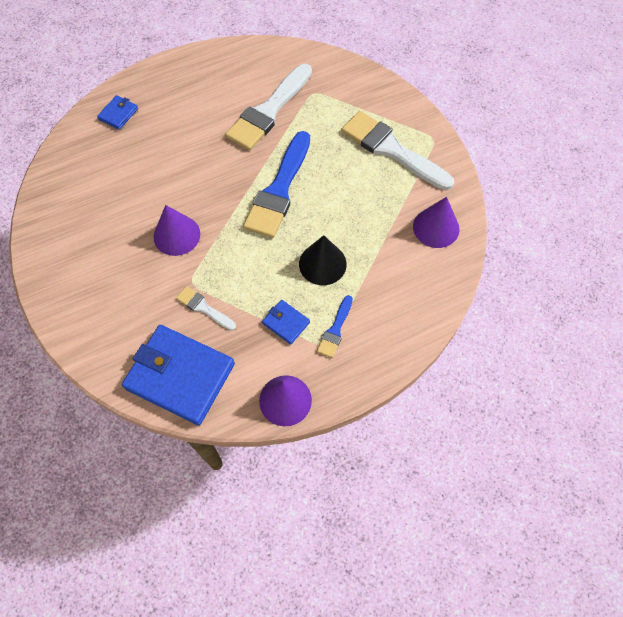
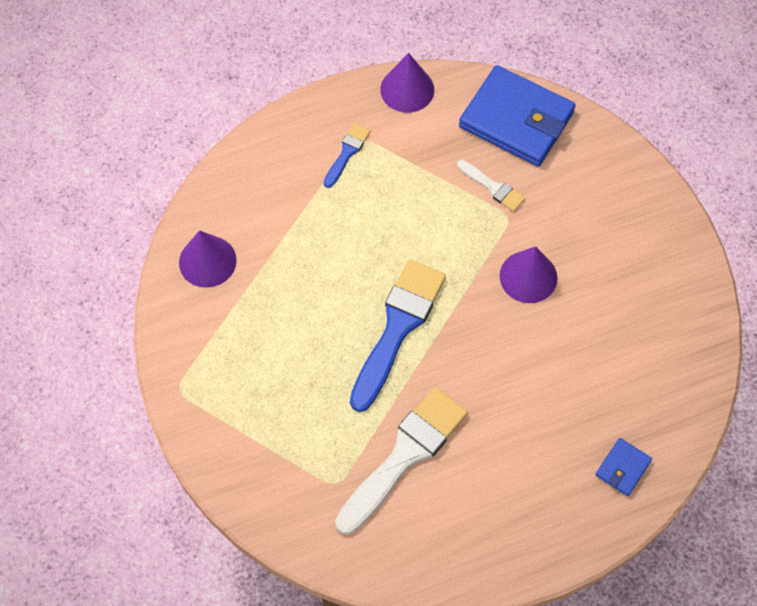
camera: 175 degrees left, 0 degrees up
blue wallet [262,300,310,344] -> none
black cone [299,235,347,285] -> none
white brush [341,111,454,190] -> none

